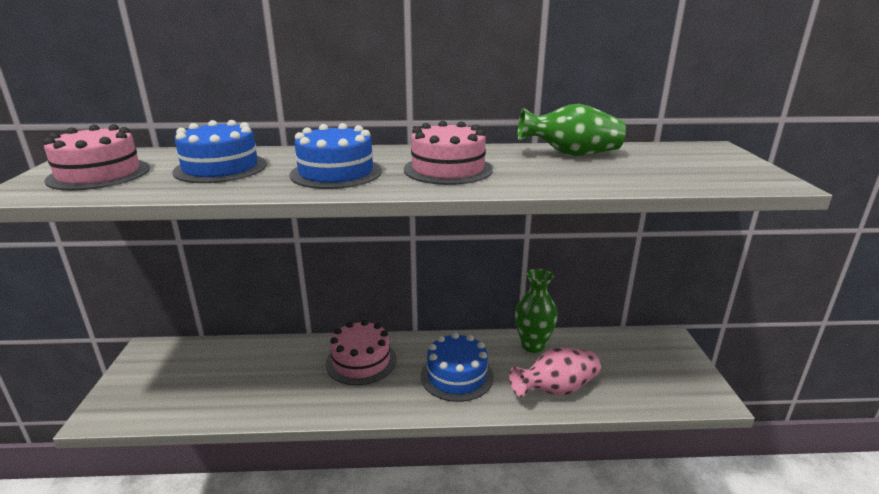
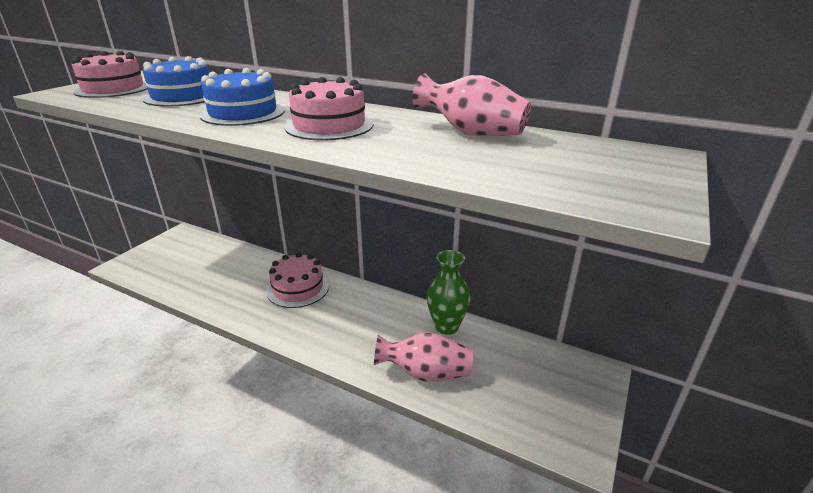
camera: 30 degrees right, 5 degrees up
blue cake [421,333,494,402] -> none
green vase [518,104,626,156] -> pink vase [412,73,531,136]

